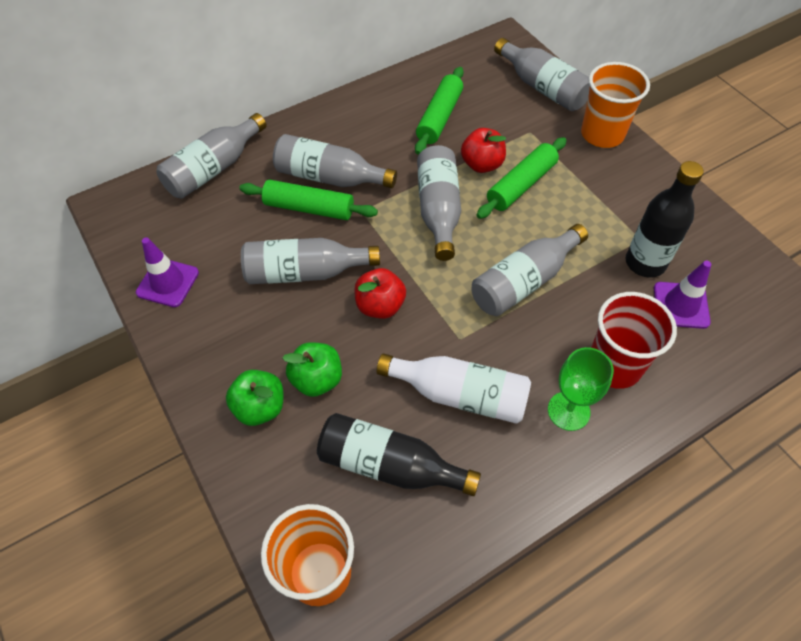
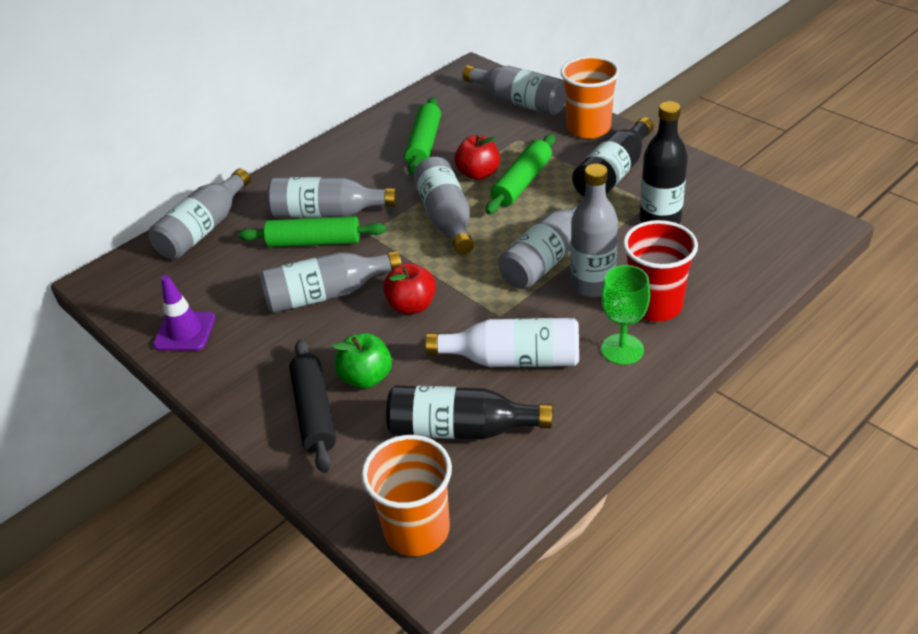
camera: 10 degrees left, 15 degrees down
green apple [226,370,283,426] -> black rolling pin [289,339,336,473]
purple traffic cone [654,261,711,329] -> none
none -> grey bottle [570,164,618,297]
none -> black bottle [572,117,654,197]

